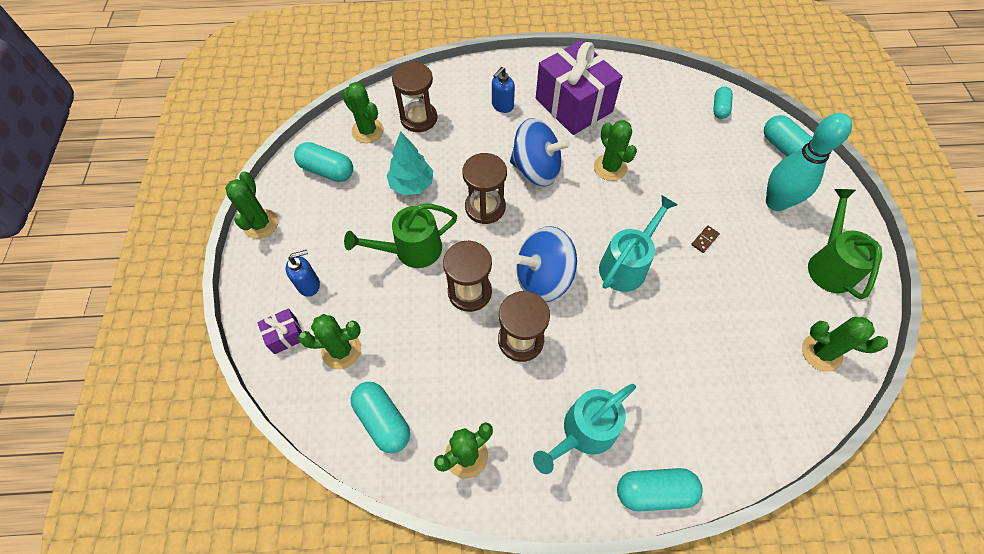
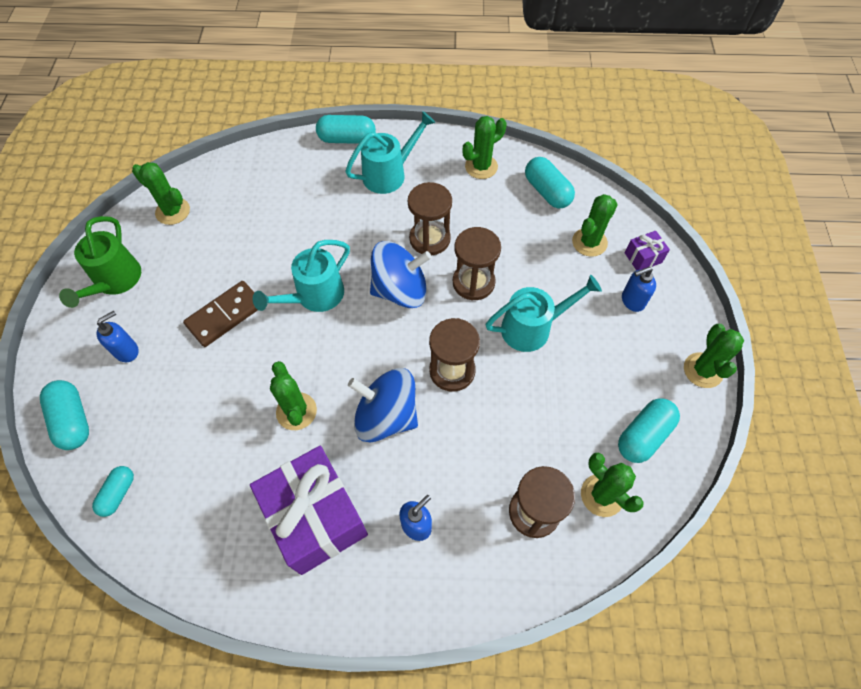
camera: 175 degrees left, 0 degrees up
turquoise capsule [294,142,353,182] -> turquoise capsule turned 75 degrees counterclockwise [618,398,680,463]
green cactus [298,314,361,369] -> green cactus turned 45 degrees counterclockwise [572,194,618,257]
green watering can [344,203,457,268] -> turquoise watering can [486,275,602,352]
turquoise tree [386,131,433,195] -> none
brown domino [691,226,720,253] -> brown domino [183,281,258,347], size x2.34
turquoise bowling pin [766,113,852,211] -> blue soap dispenser [97,311,139,362]

